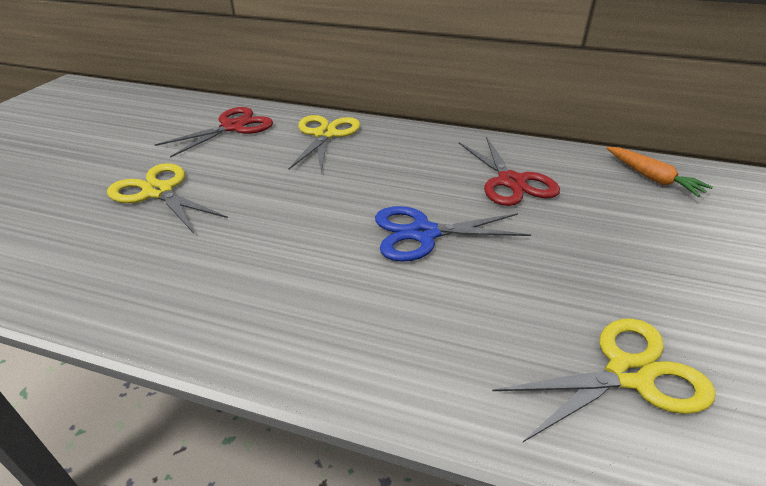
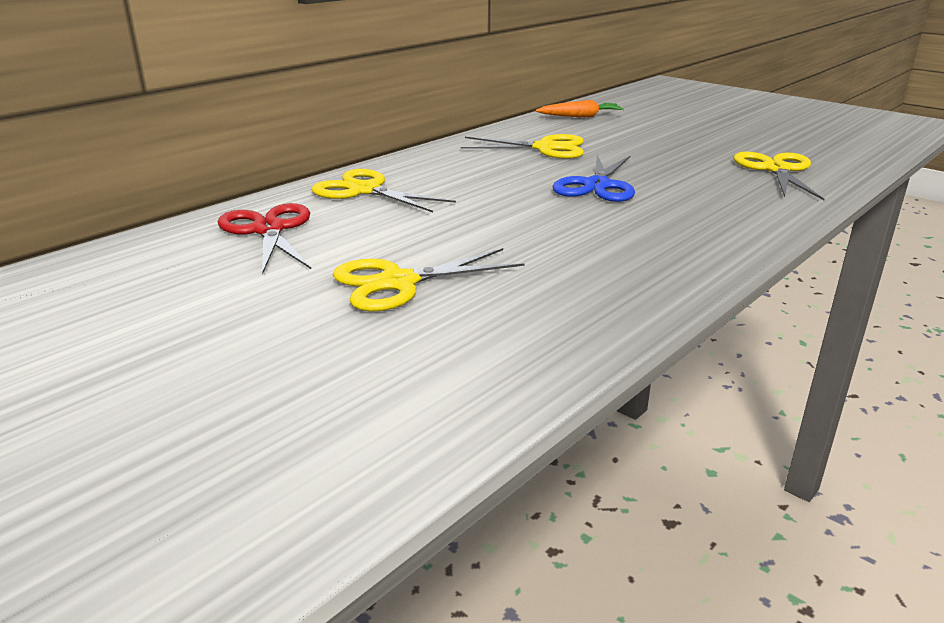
camera: 65 degrees left, 10 degrees down
red scissors [459,137,560,206] -> yellow scissors [461,134,584,159]

